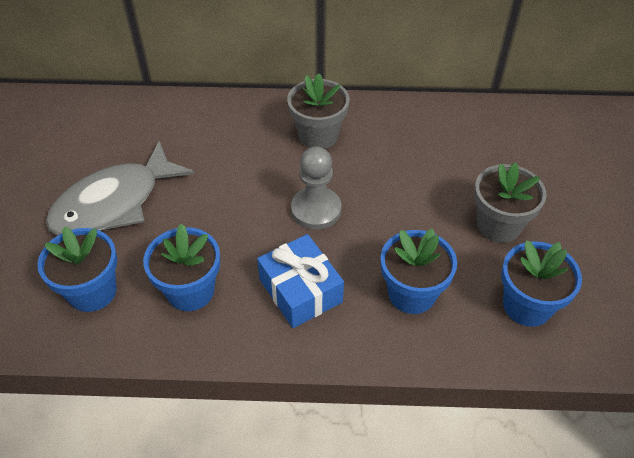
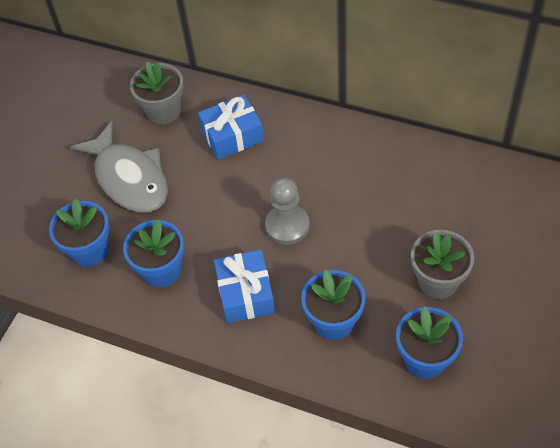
camera: 25 degrees right, 5 degrees up
grey fish [46,141,195,235] -> grey fish turned 105 degrees counterclockwise [70,121,168,212]
grey flower pot [287,73,349,149] -> grey flower pot moved to [130,62,184,125]
none -> blue gift [198,95,264,160]

